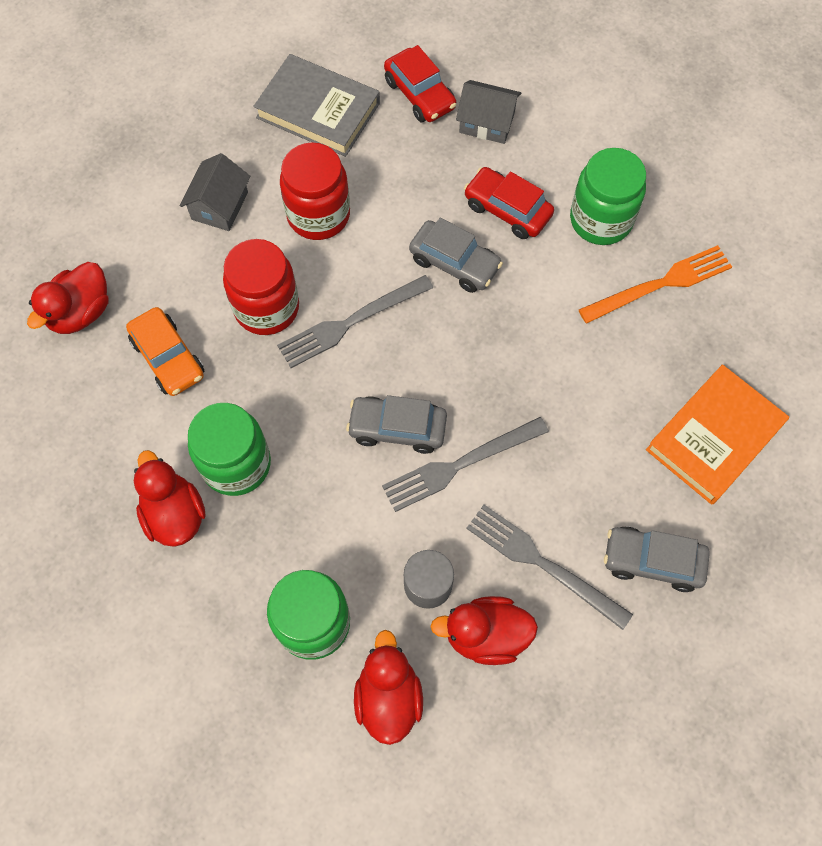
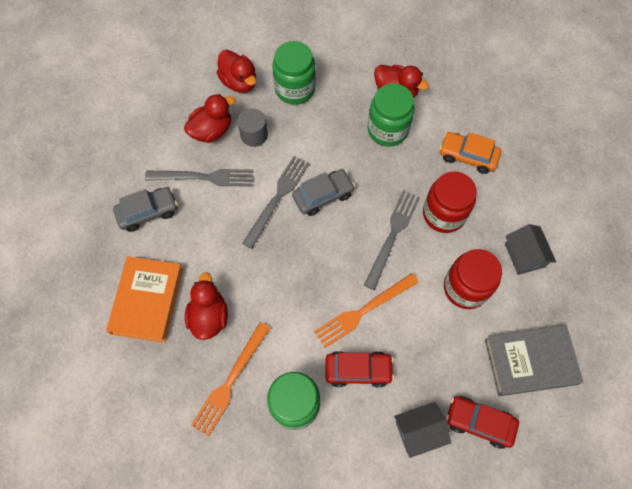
camera: 145 degrees right, 0 degrees up
red duck [27,262,109,334] -> red duck moved to [185,272,228,340]
grey car [409,218,503,293] -> orange fork [314,273,419,348]

